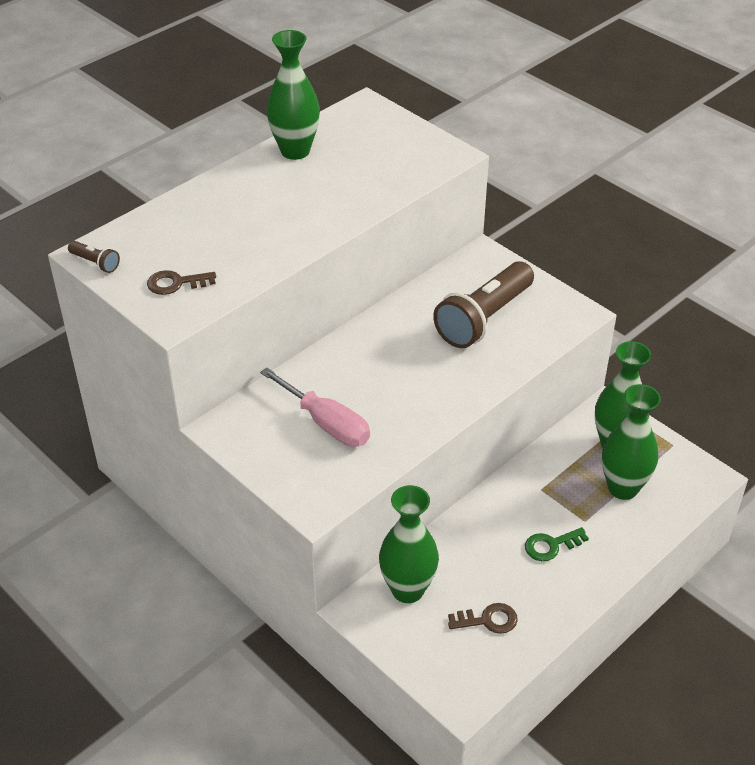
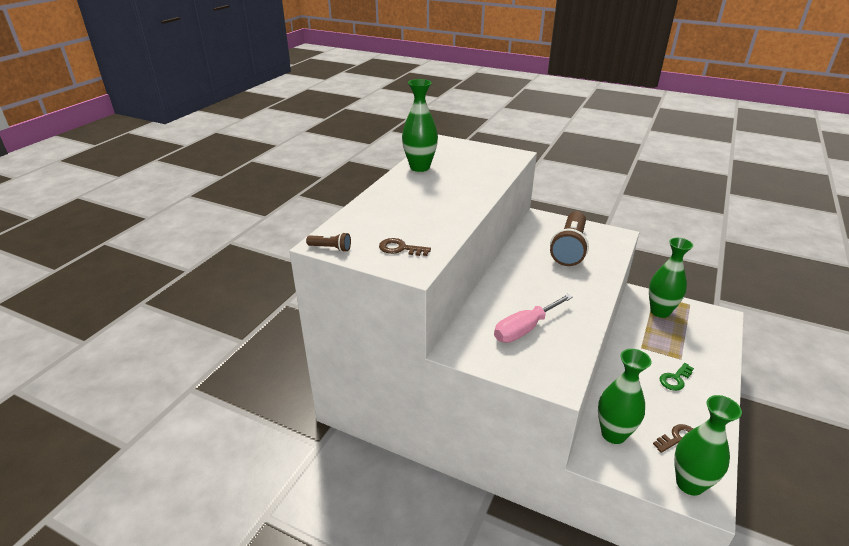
camera: 20 degrees left, 10 degrees down
brown key [147,270,216,295] -> brown key turned 45 degrees clockwise [379,238,431,256]
pink screwdriver [260,367,370,447] -> pink screwdriver turned 120 degrees clockwise [494,294,573,343]
green vase [602,384,661,500] -> green vase moved to [674,395,742,496]

